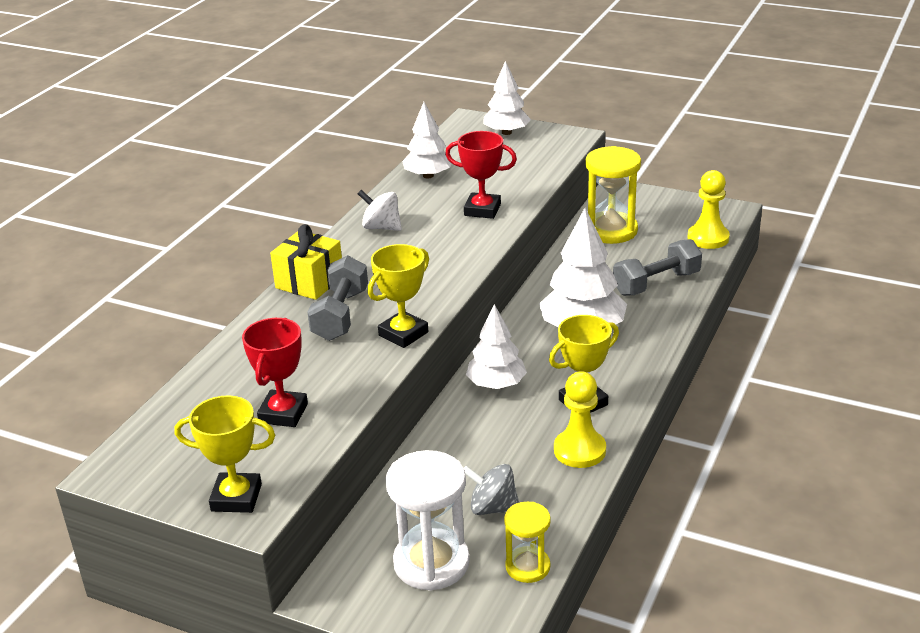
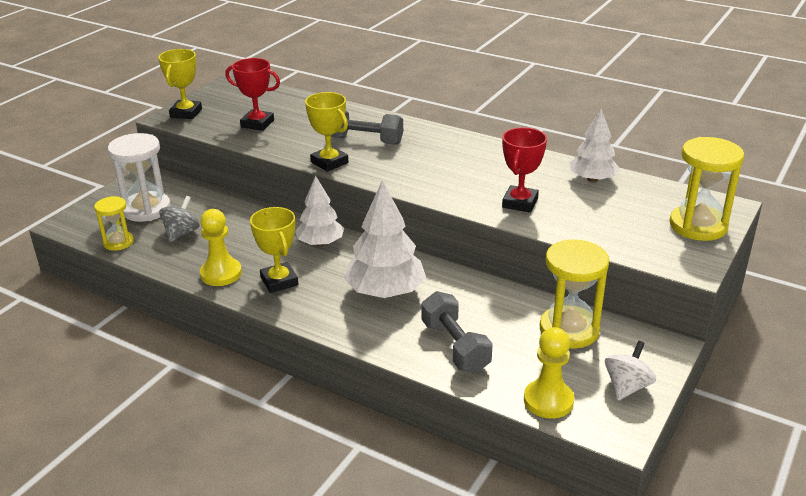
camera: 95 degrees right, 0 degrees up
yellow gift [270,224,342,300] -> none
white spinning top [358,190,402,231] -> white spinning top moved to [605,341,656,401]
white tree [483,61,531,135] -> yellow hourglass [669,137,744,241]

